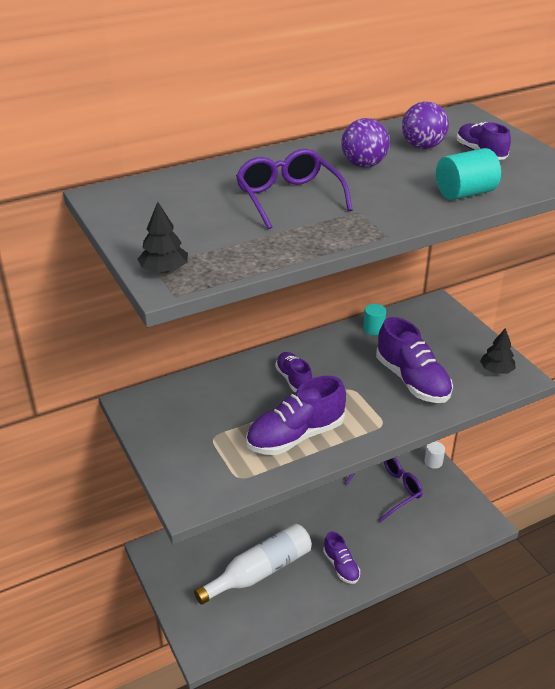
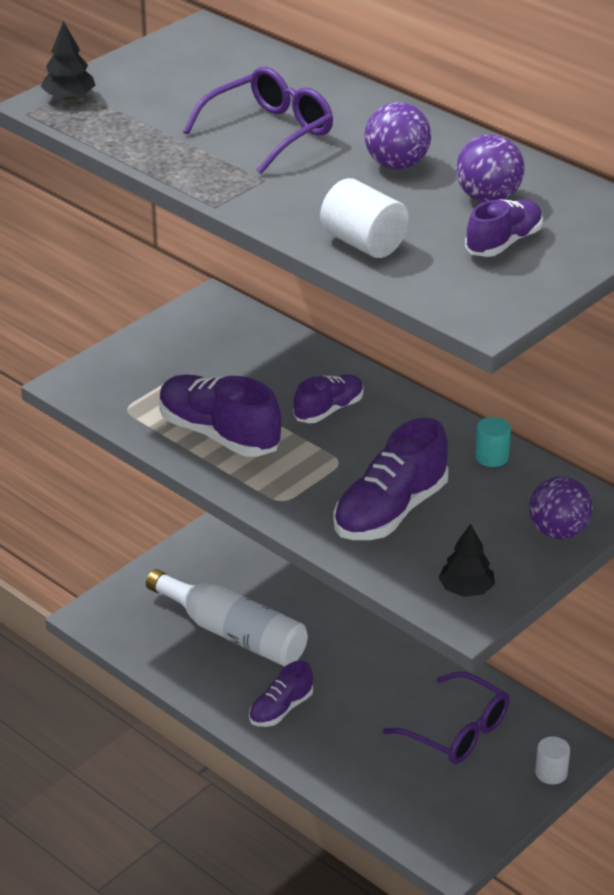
camera: 70 degrees right, 0 degrees up
turquoise cylinder [436,148,501,200] -> white cylinder [320,178,409,258]
none -> purple ball [529,476,593,539]

